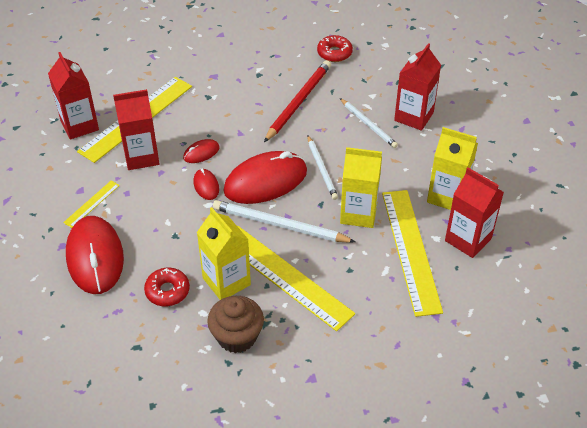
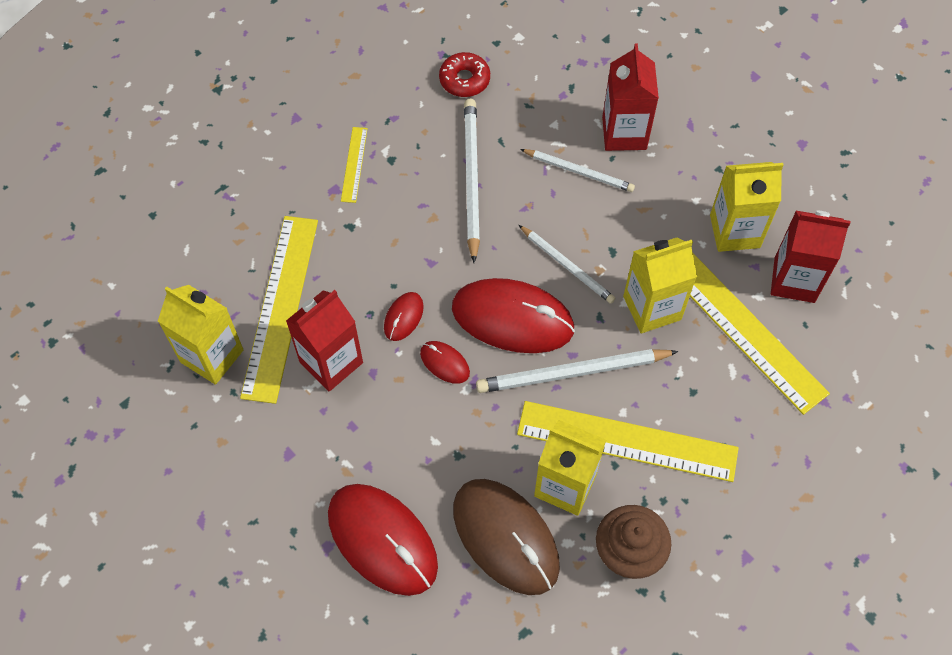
camera: 30 degrees left, 15 degrees up
red carton [48,52,99,140] -> yellow carton [158,285,244,385]
yellow ruler [63,181,120,228] -> yellow ruler moved to [341,127,368,203]
red donut [144,268,190,306] -> brown mouse [453,479,560,595]
red mouse [223,151,307,204] -> red mouse turned 75 degrees clockwise [452,278,575,353]
red pencil [264,60,331,142] -> white pencil [464,99,480,263]

